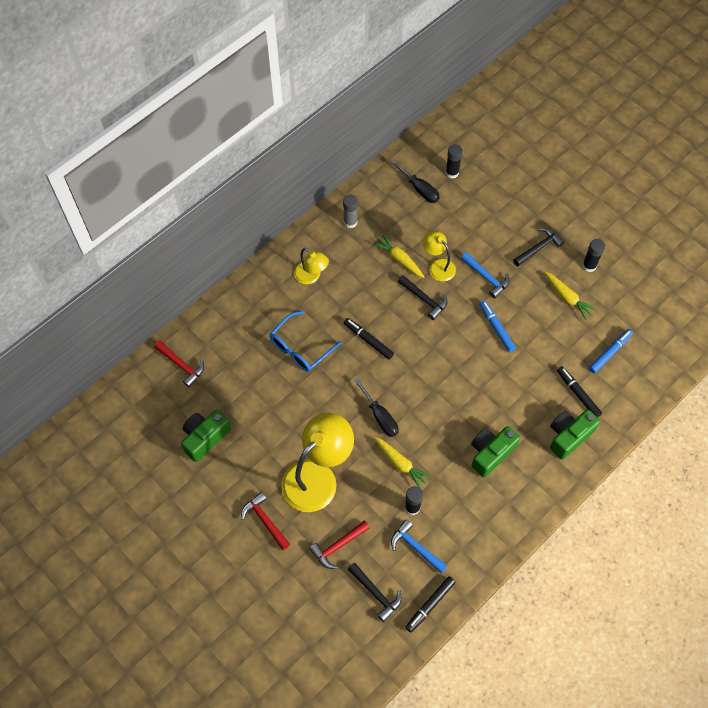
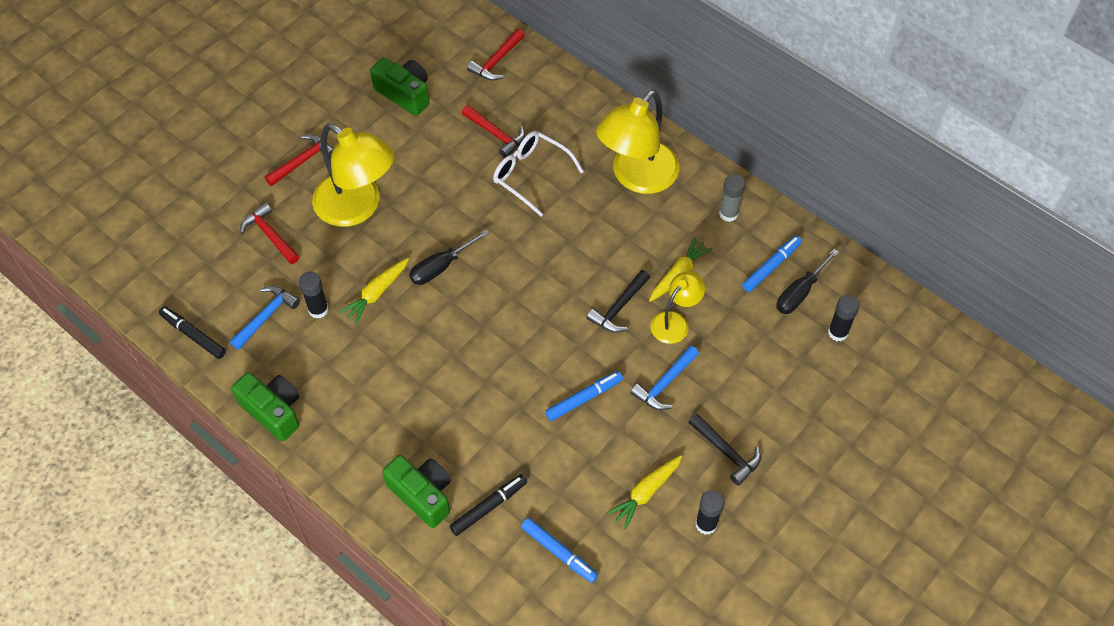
camera: 85 degrees right, 5 degrees down
blue glasses [269,311,341,372] -> white glasses [493,131,584,217]
yellow lamp [294,248,329,284] -> yellow lamp [596,90,679,194], size x1.87
black marker [344,318,394,359] -> none
black hammer [348,563,402,622] -> none
green camera [471,426,520,478] -> green camera moved to [231,372,299,441]
none -> red hammer [462,105,525,158]
none -> blue marker [742,235,802,292]

